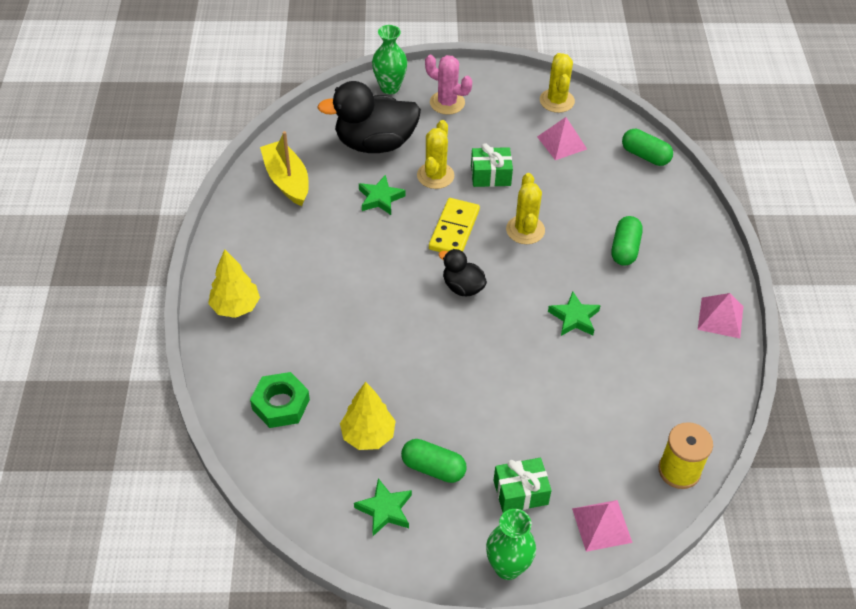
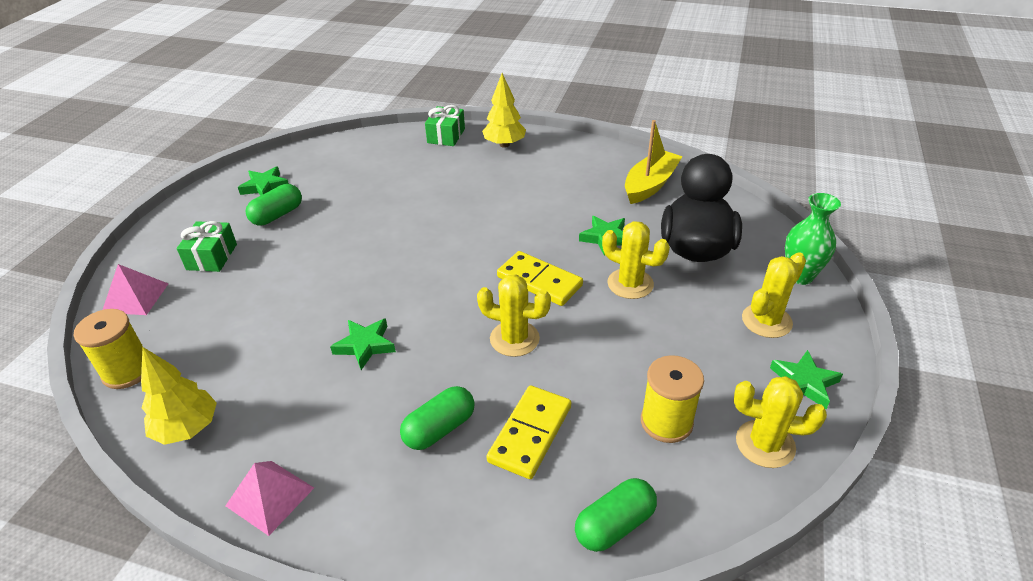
camera: 110 degrees right, 10 degrees down
green nut [250,372,310,428] -> none
yellow boat [260,131,309,206] -> yellow boat turned 45 degrees counterclockwise [625,120,683,204]
yellow tree [340,382,396,450] -> yellow tree moved to [141,347,217,445]
pink cactus [425,55,472,115] -> yellow cactus [742,252,806,338]
black duck [439,249,487,297] -> none
green gift [471,143,513,187] -> green gift moved to [425,105,465,146]
green vase [486,509,536,580] -> none
pink pyramid [537,117,587,160] -> yellow spool [641,355,704,443]
green capsule [611,216,643,266] -> green capsule turned 75 degrees counterclockwise [400,386,475,450]
none -> yellow domino [486,385,571,479]
none -> green star [770,350,843,409]

